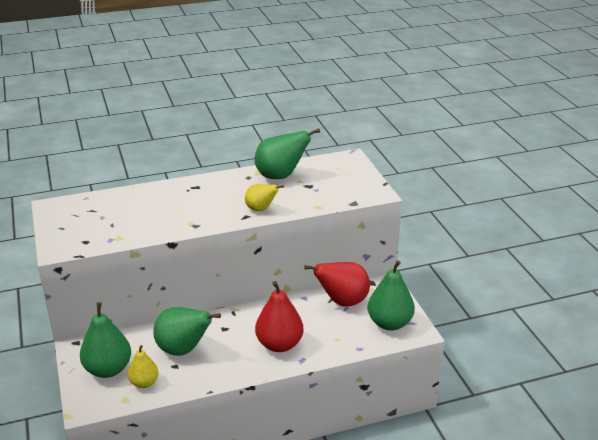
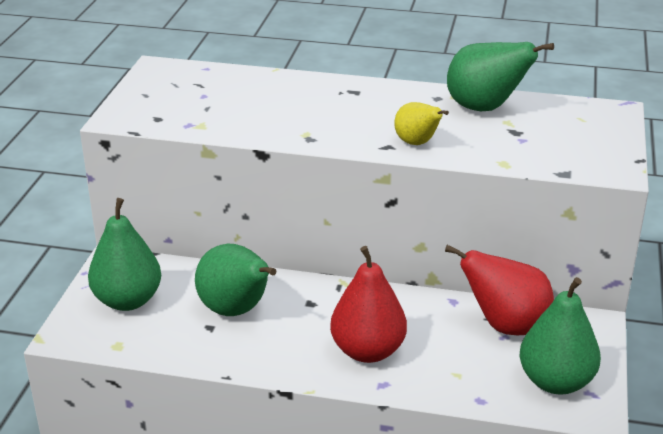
camera: 30 degrees right, 0 degrees up
yellow pear [128,345,159,388] -> none

